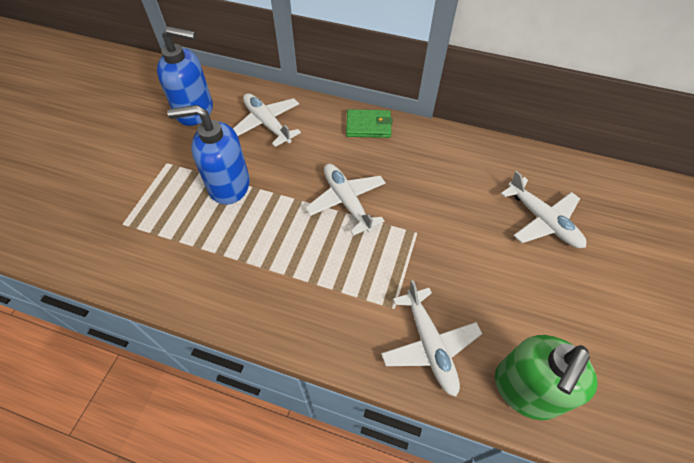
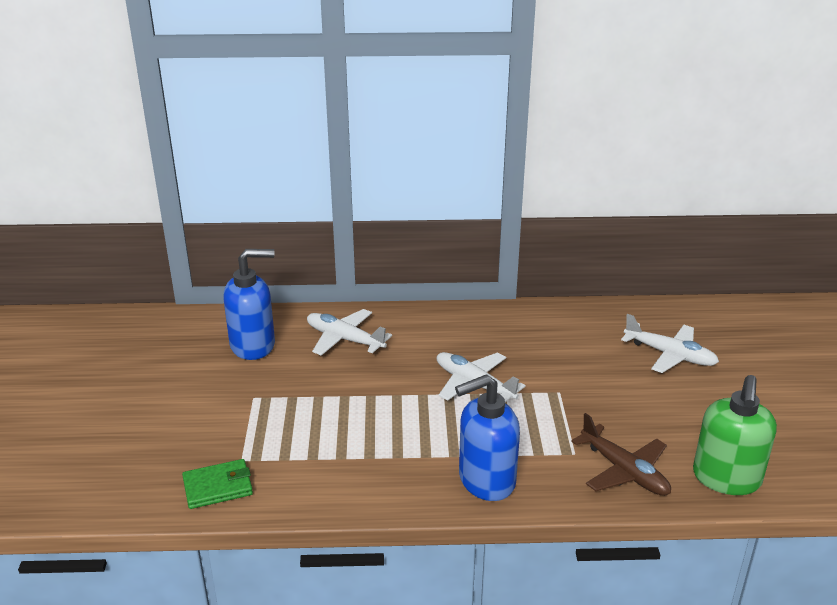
camera: 20 degrees left, 25 degrees down
blue soap dispenser [167,105,250,205] -> blue soap dispenser moved to [455,374,520,501]
green wallet [346,109,393,138] -> green wallet moved to [182,459,253,509]
white plane [381,280,482,397] -> brown plane [571,413,671,496]

